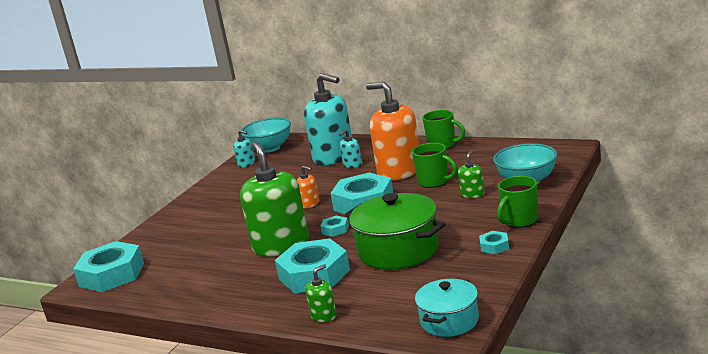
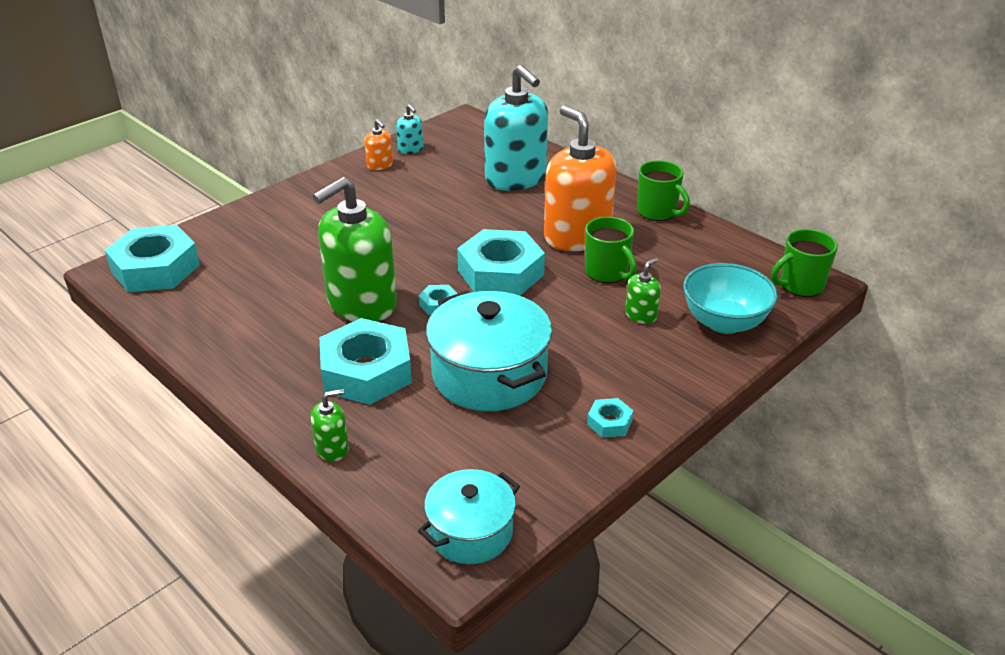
camera: 15 degrees right, 15 degrees up
green soap dispenser [240,142,309,257] -> green soap dispenser turned 135 degrees counterclockwise [313,177,397,322]
turquoise bowl [241,118,291,153] -> none
orange soap dispenser [297,166,319,209] -> orange soap dispenser moved to [364,119,393,170]
turquoise soap dispenser [339,129,362,168] -> none
green pot [345,193,446,270] -> turquoise pot [426,290,552,411]
green mug [497,176,538,228] -> green mug moved to [771,229,838,297]

